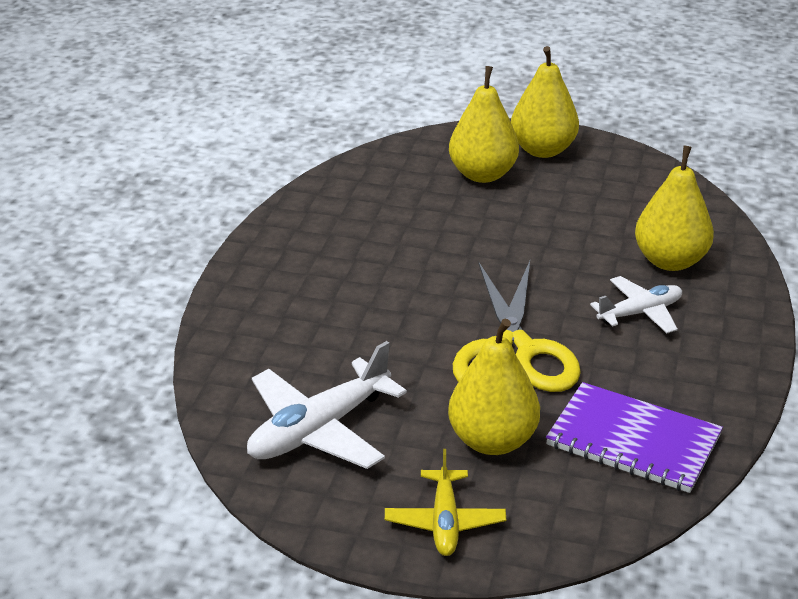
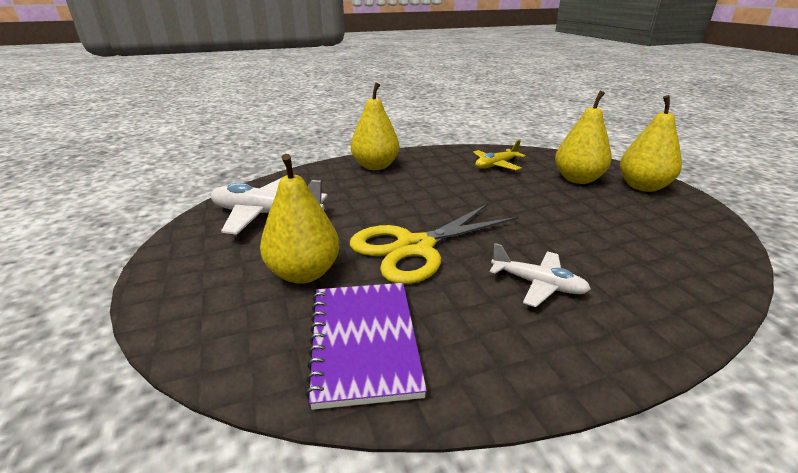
camera: 55 degrees right, 5 degrees down
yellow plane [385,449,506,556] -> yellow plane moved to [473,140,526,170]
yellow pear [635,145,714,271] -> yellow pear moved to [351,82,399,170]

